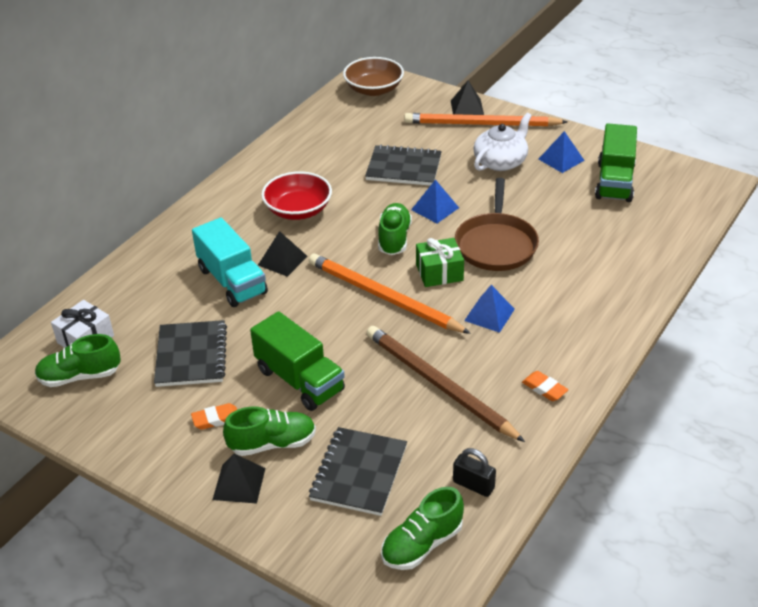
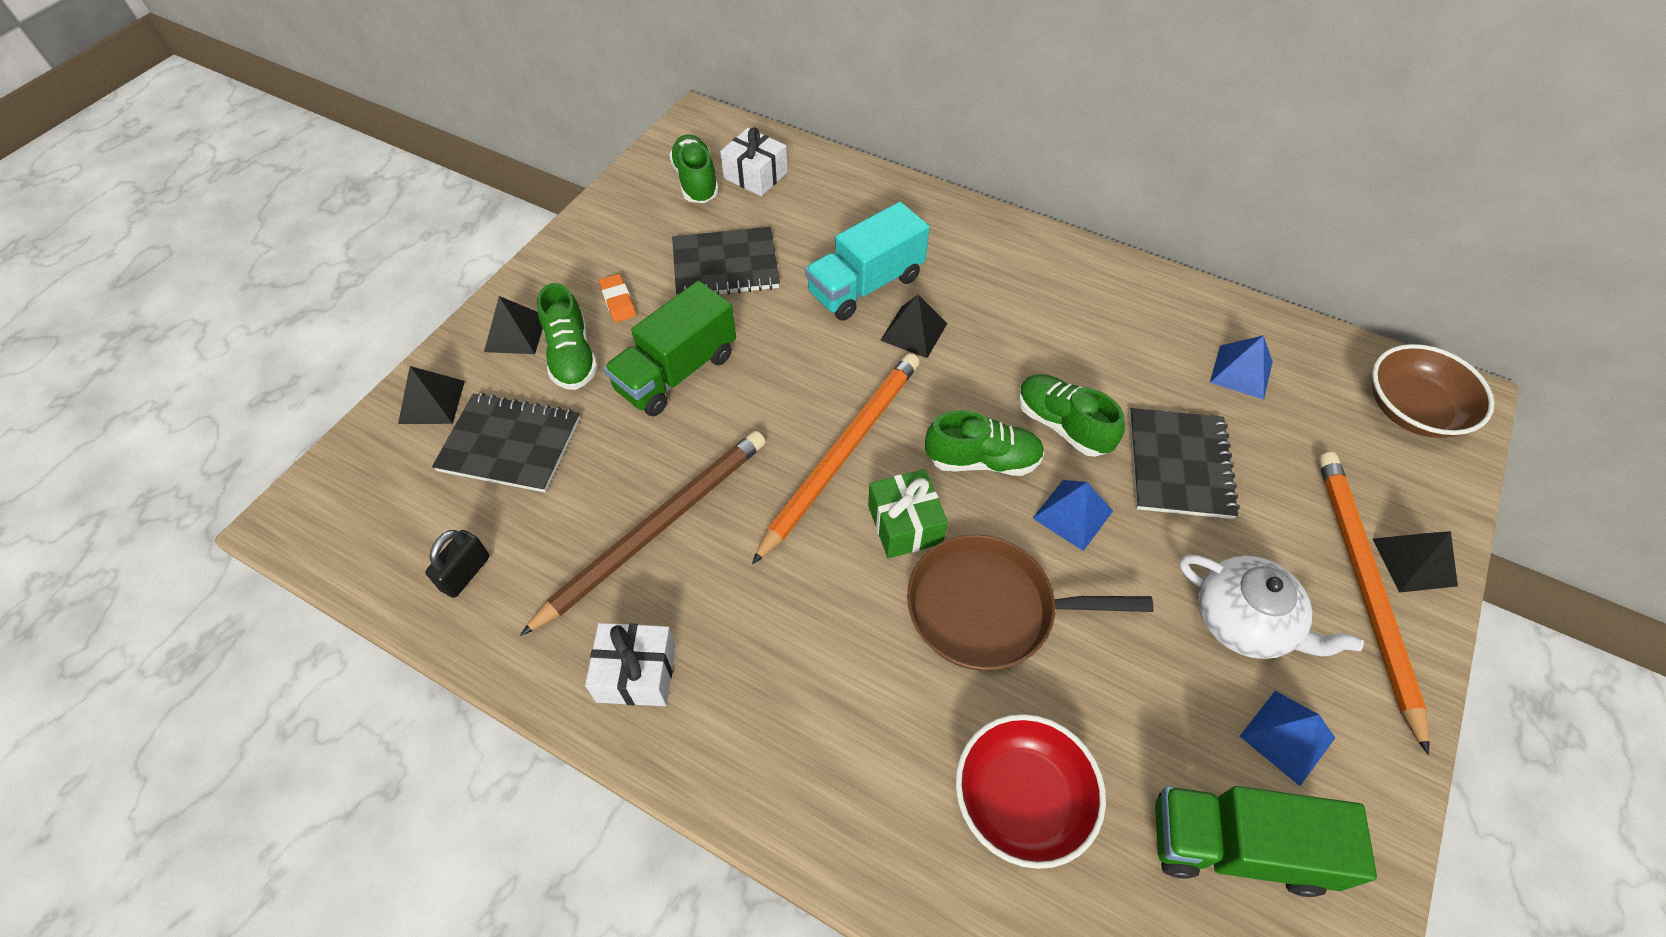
camera: 85 degrees right, 15 degrees up
red bowl [261,171,332,220] -> red bowl moved to [955,714,1106,869]
green shoe [381,487,464,570] -> green shoe moved to [1018,374,1125,457]
blue pyramid [464,285,515,333] -> blue pyramid moved to [1210,335,1273,400]
orange eraser [522,371,569,401] -> white gift [585,623,676,706]
none -> black pyramid [398,366,465,424]

